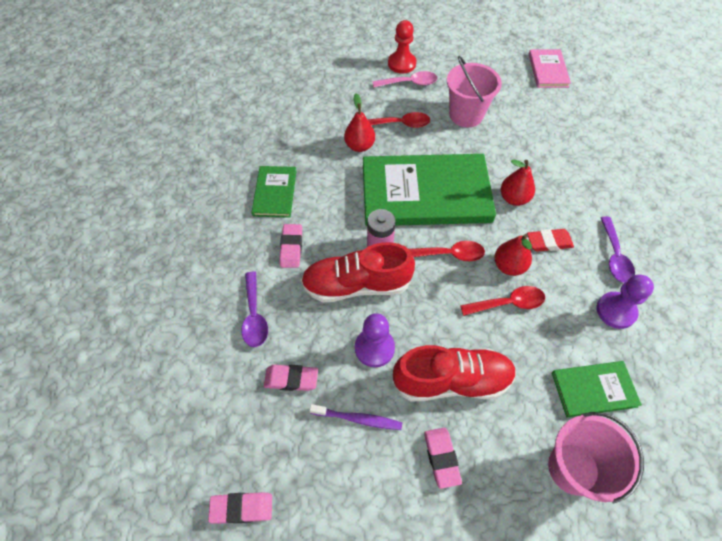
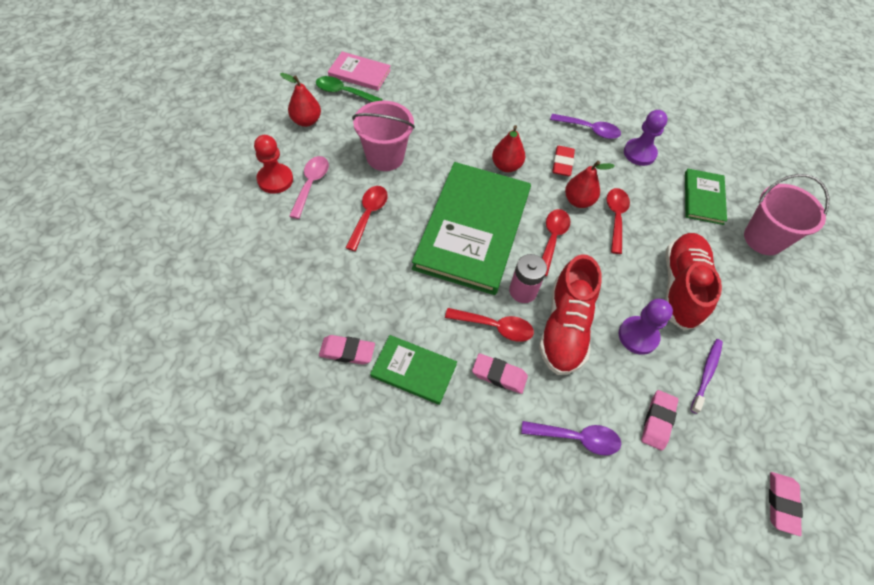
camera: 75 degrees left, 0 degrees up
red pear [344,93,375,152] -> red pear moved to [280,73,321,127]
pink eraser [424,428,462,489] -> pink eraser moved to [319,335,375,365]
none -> green spoon [316,76,383,102]
none -> red spoon [445,308,534,342]

